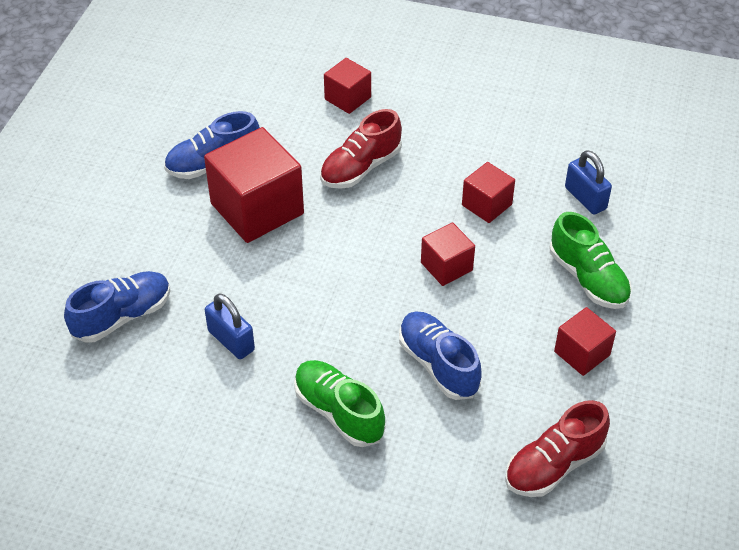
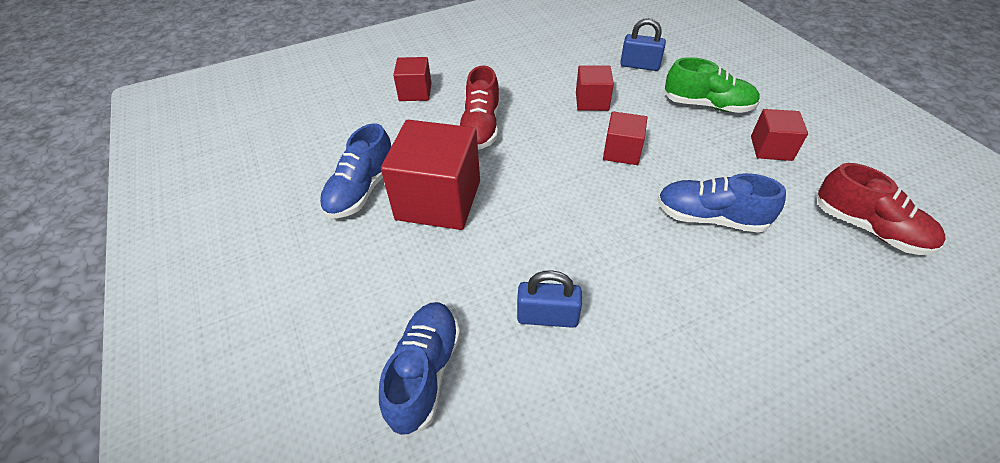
camera: 40 degrees left, 0 degrees up
green shoe [294,360,385,447] -> none
red shoe [505,400,610,497] -> red shoe turned 60 degrees counterclockwise [817,163,945,255]

